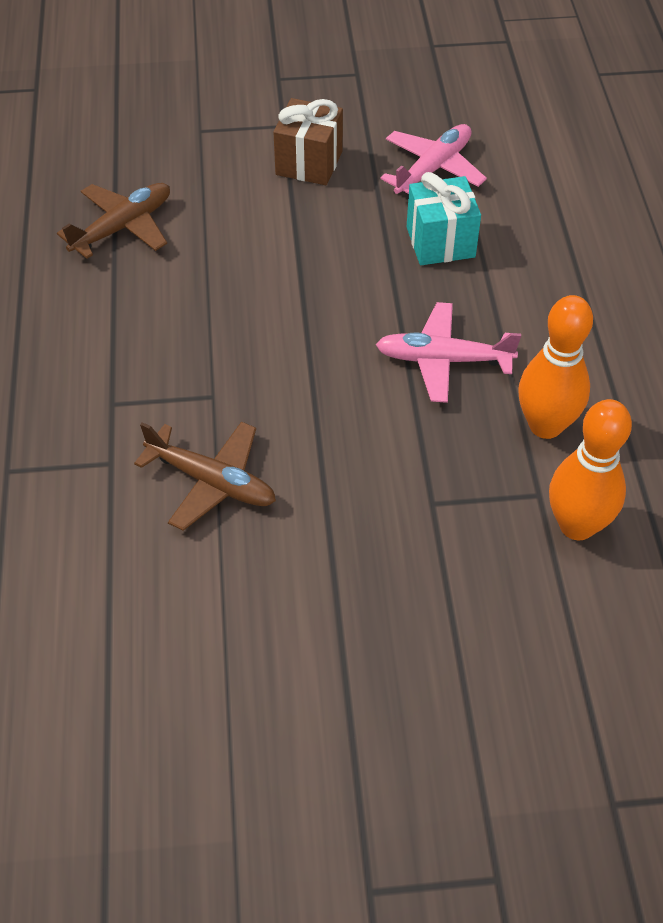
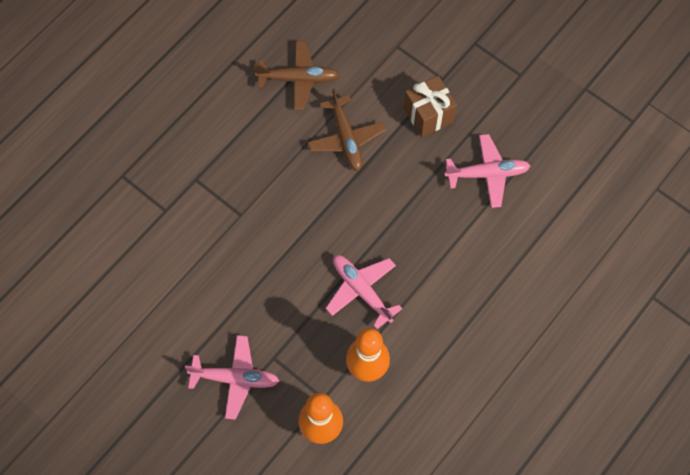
camera: 45 degrees right, 15 degrees up
brown plane [134,421,276,531] -> brown plane moved to [308,88,386,171]
turquoise gift [407,172,481,265] -> none
none -> pink plane [185,335,279,420]

